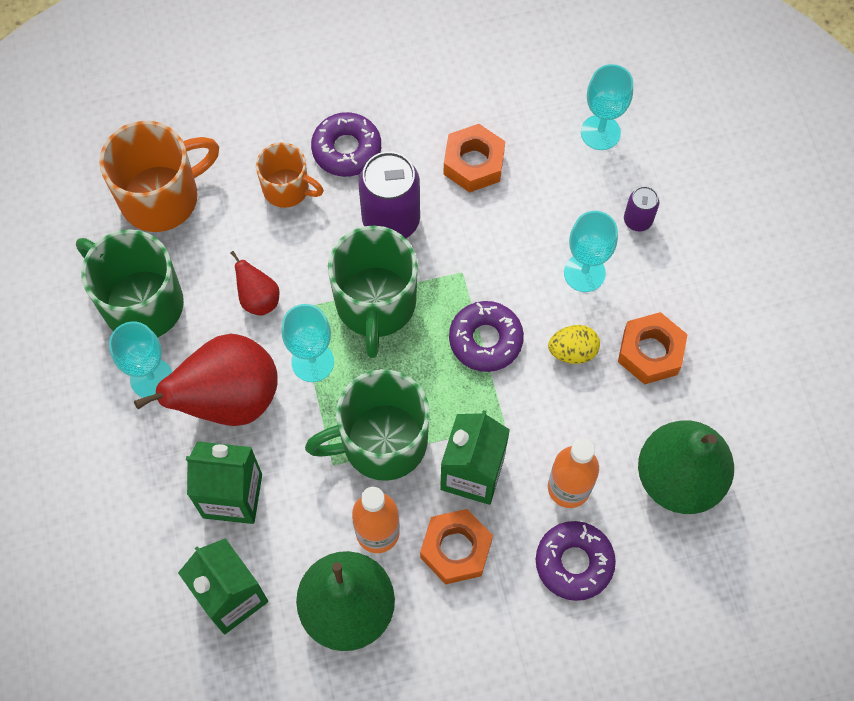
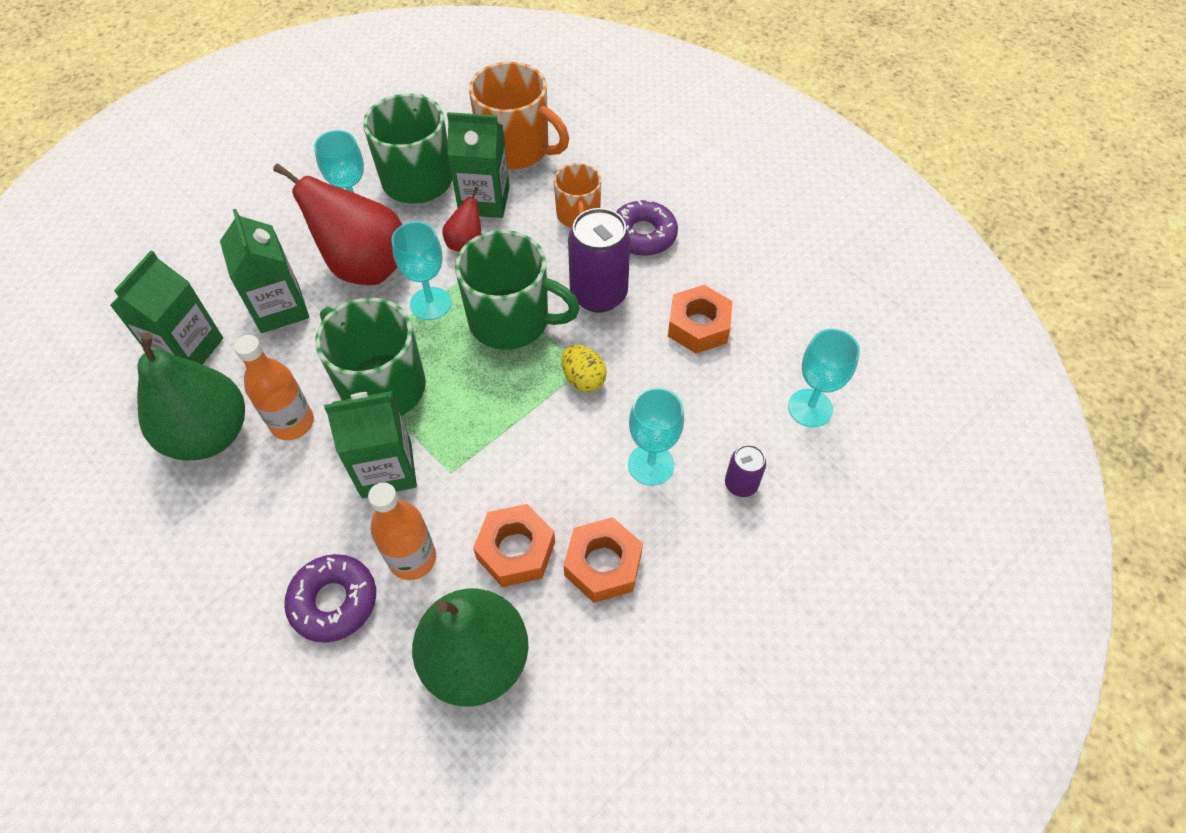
camera: 60 degrees right, 10 degrees down
green mug [328,226,418,358] -> green mug turned 135 degrees counterclockwise [455,230,580,350]
orange nut [420,509,493,585] -> orange nut moved to [473,504,555,587]
purple donut [449,301,524,372] -> none
yellow egg [548,325,600,364] -> yellow egg moved to [562,345,607,392]
none -> green carton [447,112,510,218]

